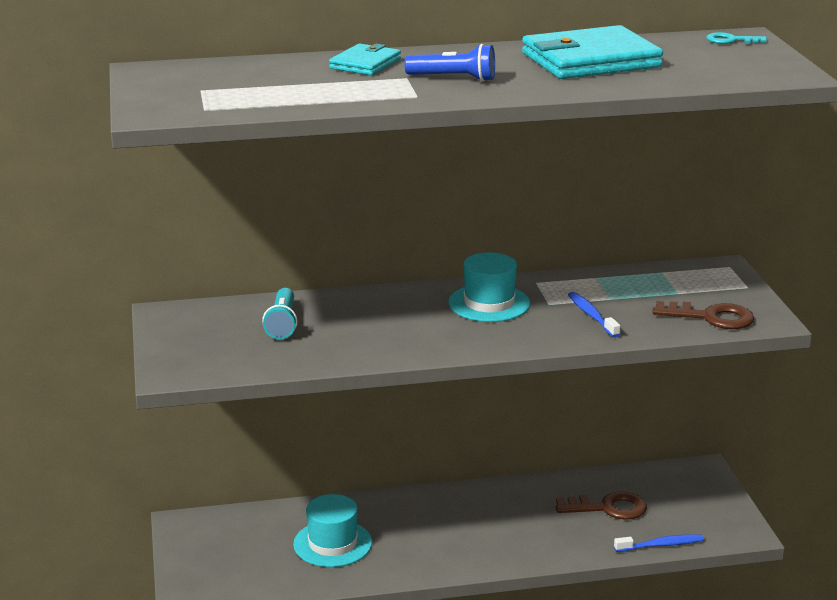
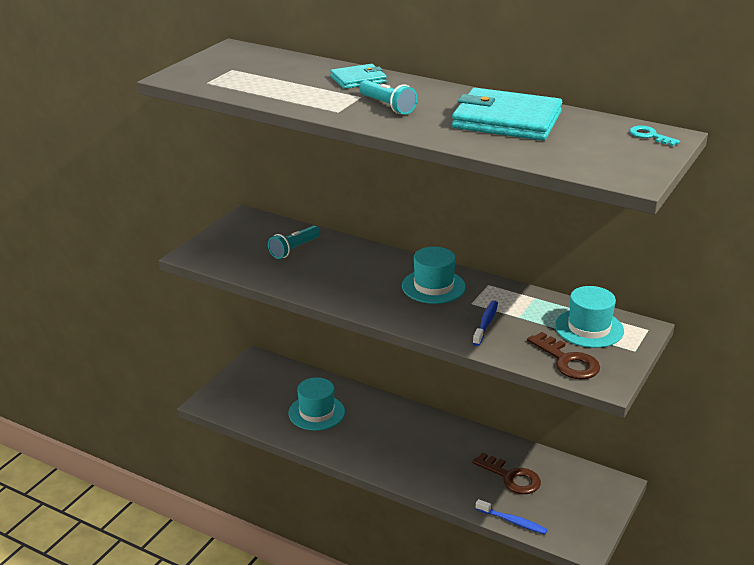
camera: 40 degrees right, 5 degrees up
blue flashlight [404,44,495,82] -> turquoise flashlight [359,80,418,114]
none -> turquoise hat [555,286,624,348]

